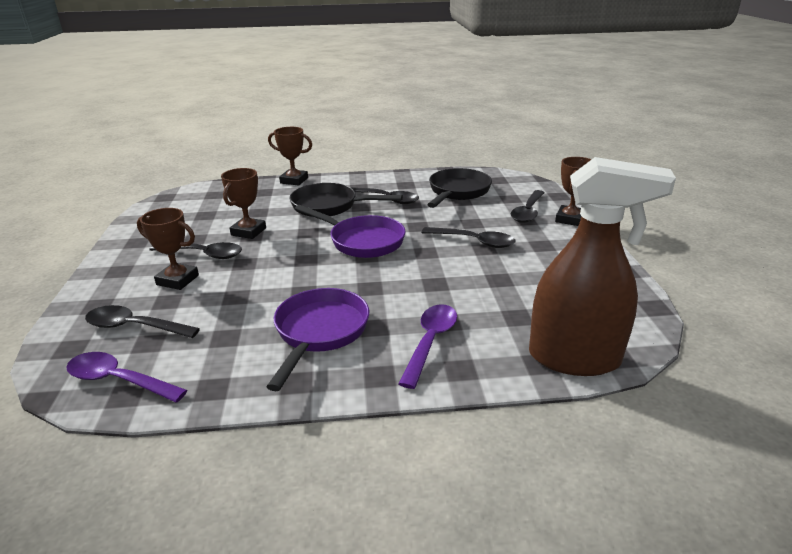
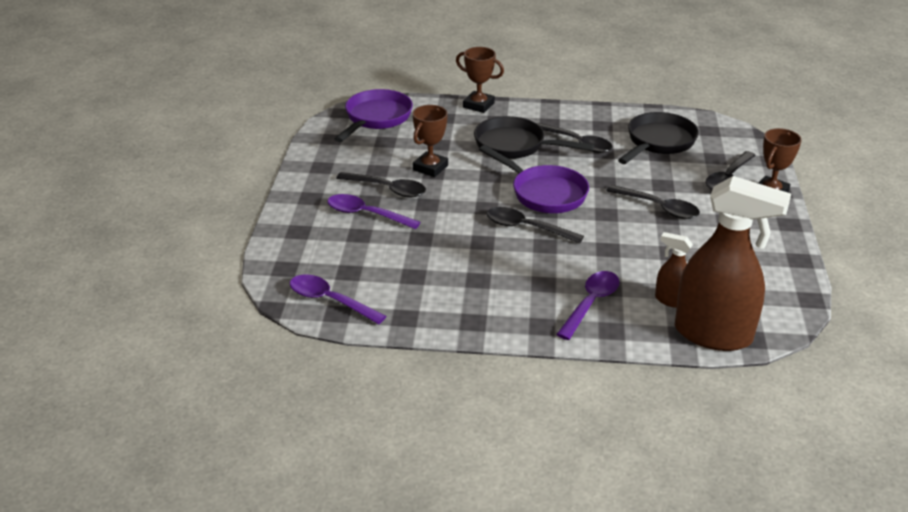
camera: 10 degrees right, 5 degrees up
black spoon [85,305,200,338] -> black spoon moved to [486,207,584,244]
brown trophy [137,208,199,290] -> purple spoon [327,194,421,229]
purple pan [266,288,369,391] -> purple pan moved to [334,89,413,142]
none -> brown spray bottle [655,232,693,308]

